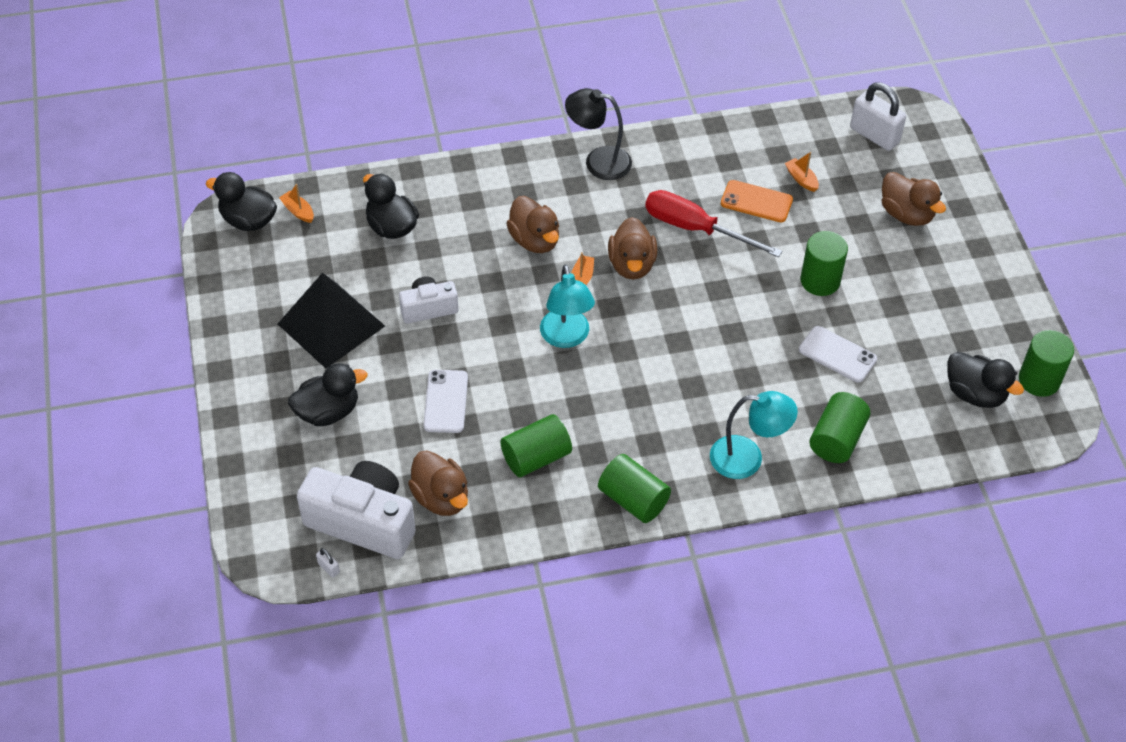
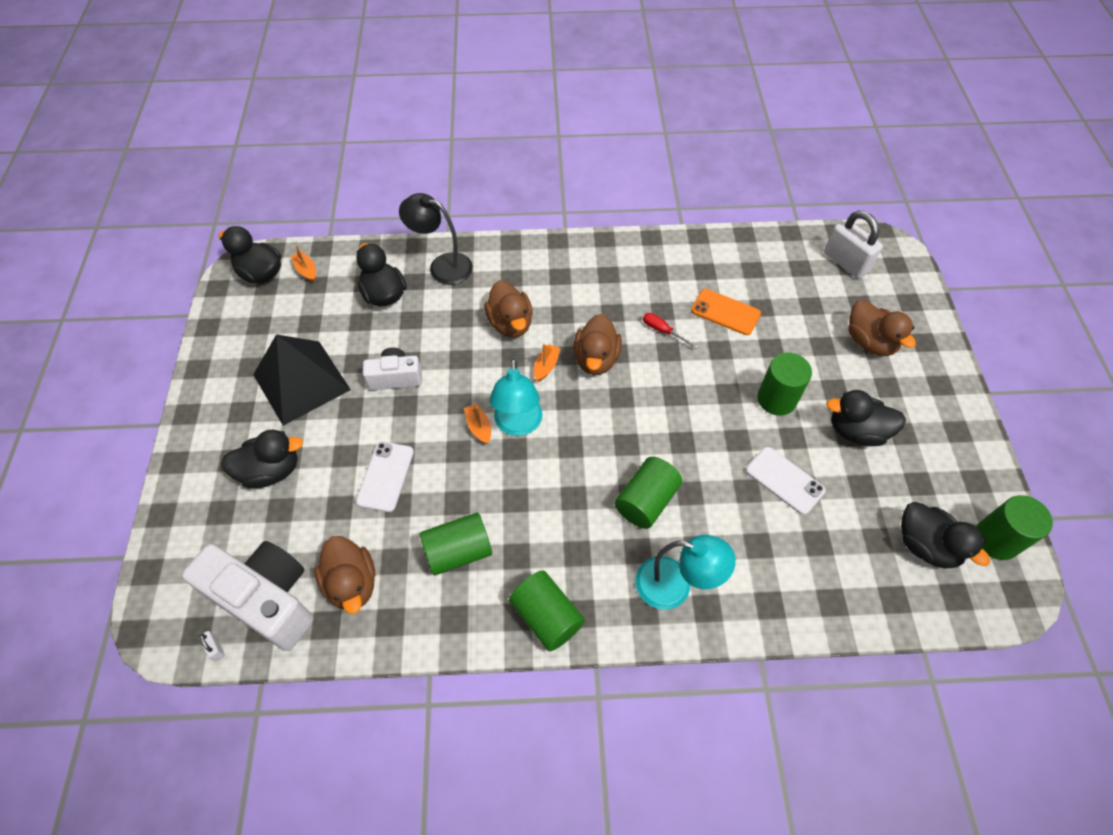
camera: 10 degrees right, 5 degrees up
black lamp [565,88,632,180] -> black lamp moved to [399,193,473,285]
red screwdriver [645,190,782,257] -> red screwdriver [643,313,699,349], size x0.46
orange boat [785,152,819,192] -> orange boat moved to [464,403,491,444]
green cylinder [809,392,870,463] -> green cylinder moved to [615,457,682,529]
none -> black duck [826,390,906,446]

